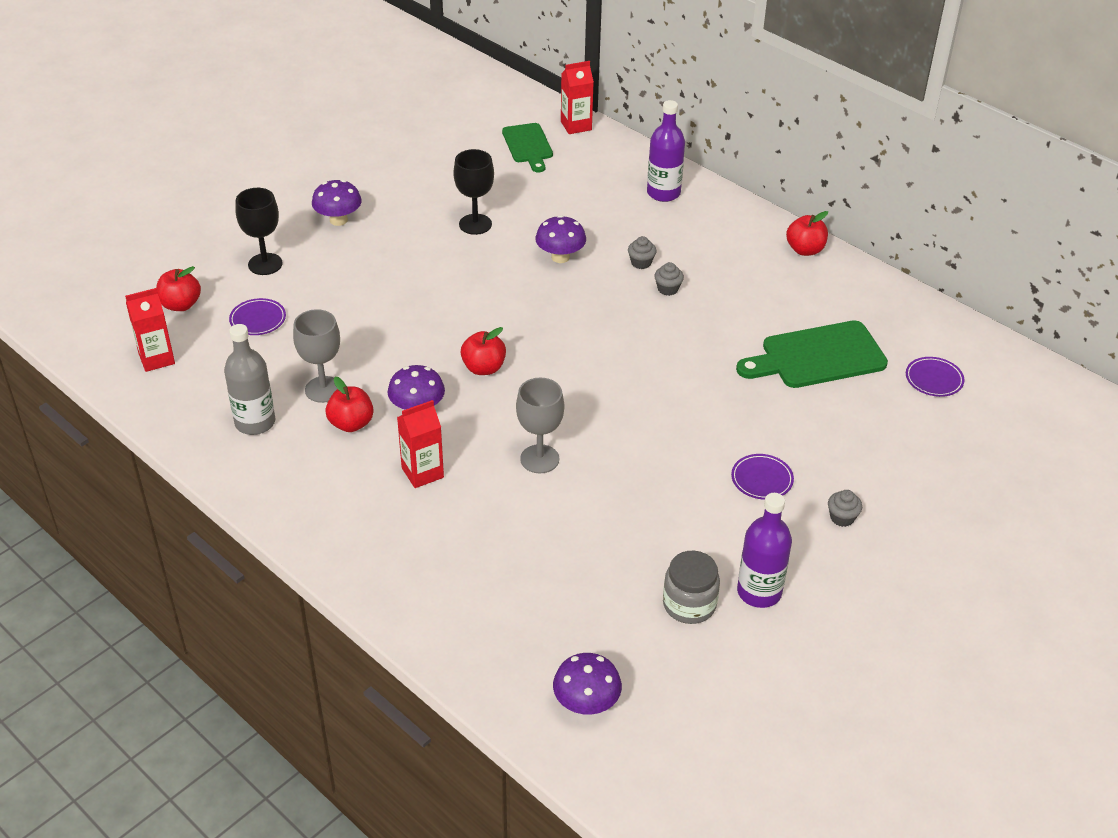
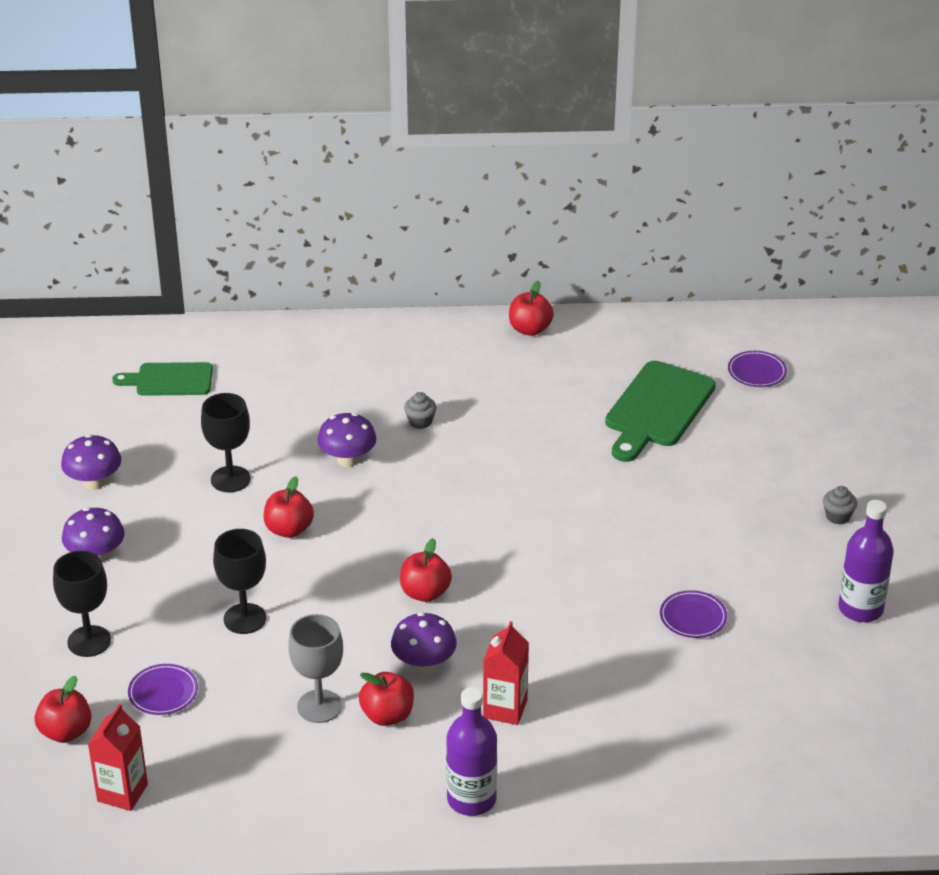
camera: 45 degrees left, 5 degrees down
grey bottle [224,324,275,435] -> none
green cutting board [502,123,553,173] -> green cutting board turned 150 degrees clockwise [112,362,213,396]
grey goblet [516,378,564,473] -> none
purple mushroom [553,653,622,715] -> purple mushroom moved to [61,434,121,490]
red carton [561,61,594,134] -> none
purple bottle [647,100,685,202] -> purple bottle moved to [446,687,497,816]
grey cupcake [654,262,684,296] -> none
grey jar [663,551,720,624] -> none
purple plate [731,454,794,500] -> purple plate moved to [660,590,727,638]
none -> black goblet [213,529,266,634]
none -> red apple [263,476,314,538]

